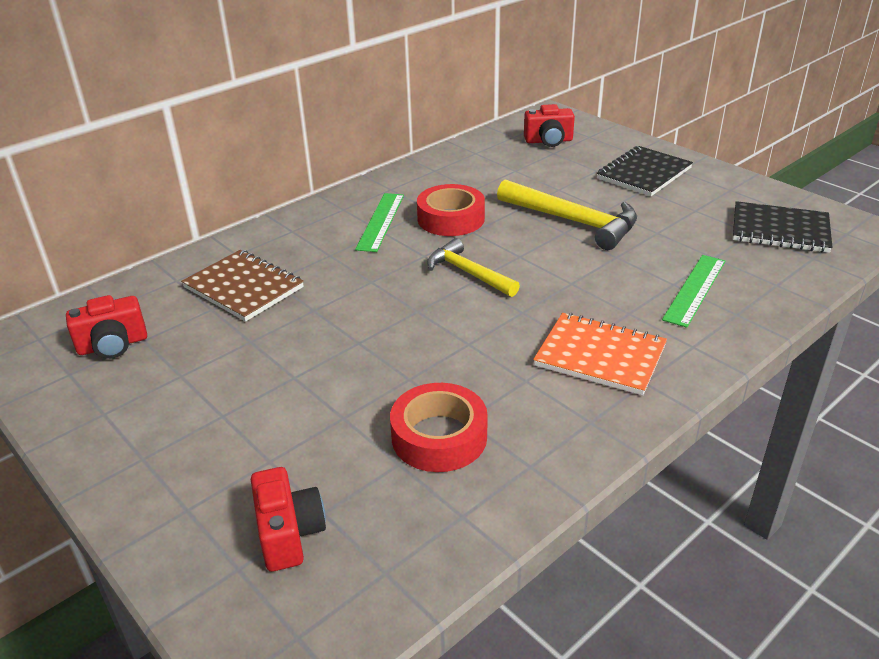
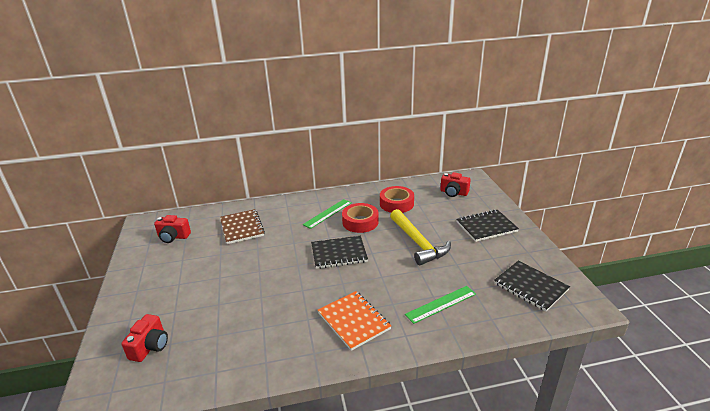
camera: 30 degrees right, 5 degrees down
red tape [390,383,488,472] -> red tape moved to [380,186,414,213]
yellow hammer [427,238,520,297] -> black notebook [311,236,368,269]

